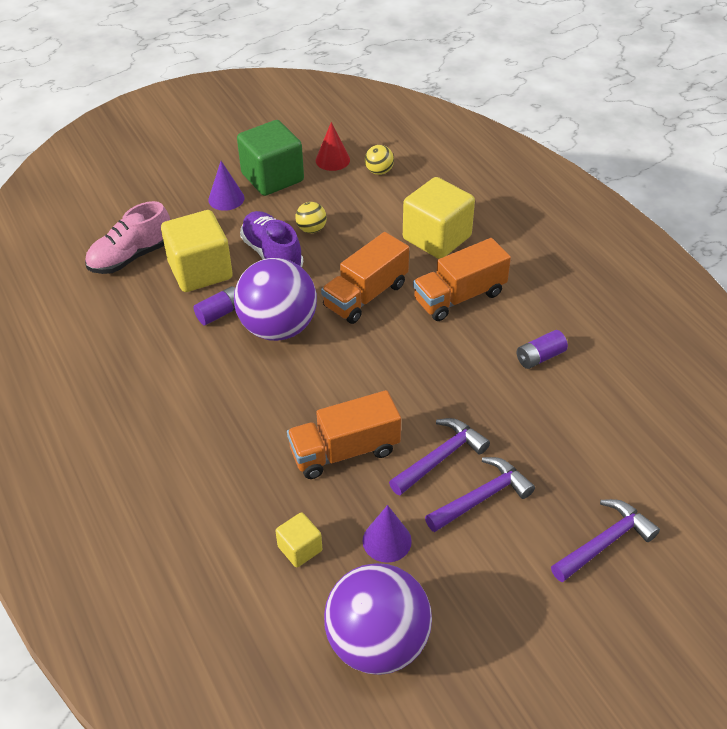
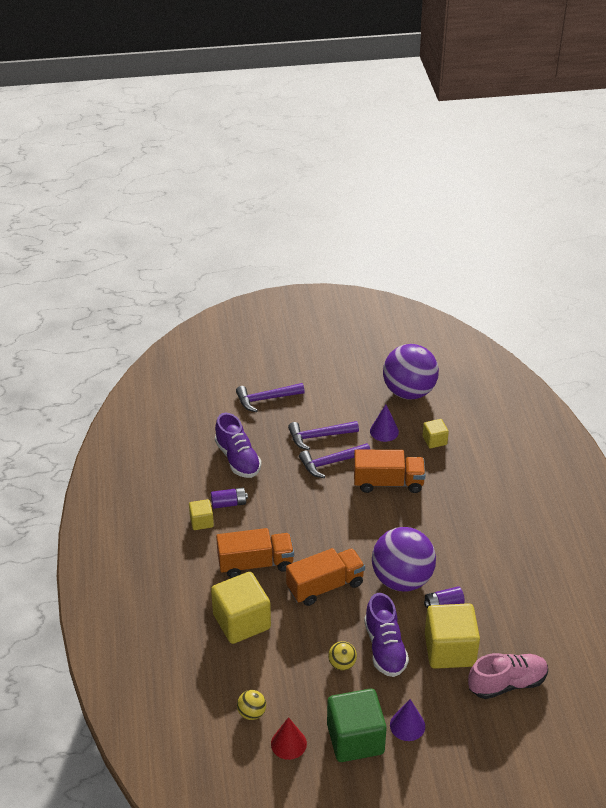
camera: 160 degrees left, 5 degrees down
none -> yellow cube [189,499,214,530]
none -> purple shoe [215,413,262,478]

